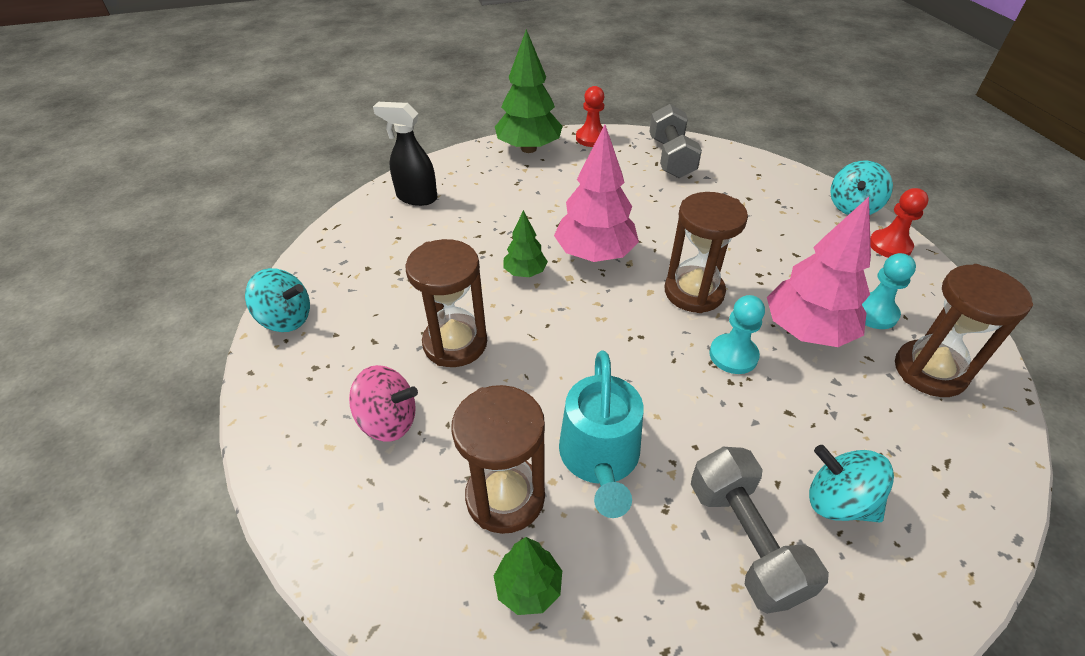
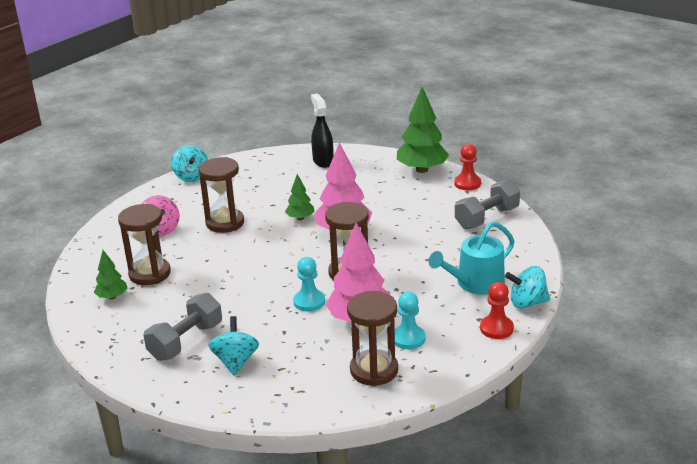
camera: 55 degrees right, 15 degrees down
turquoise watering can [559,351,644,518] -> turquoise watering can moved to [429,221,515,294]

